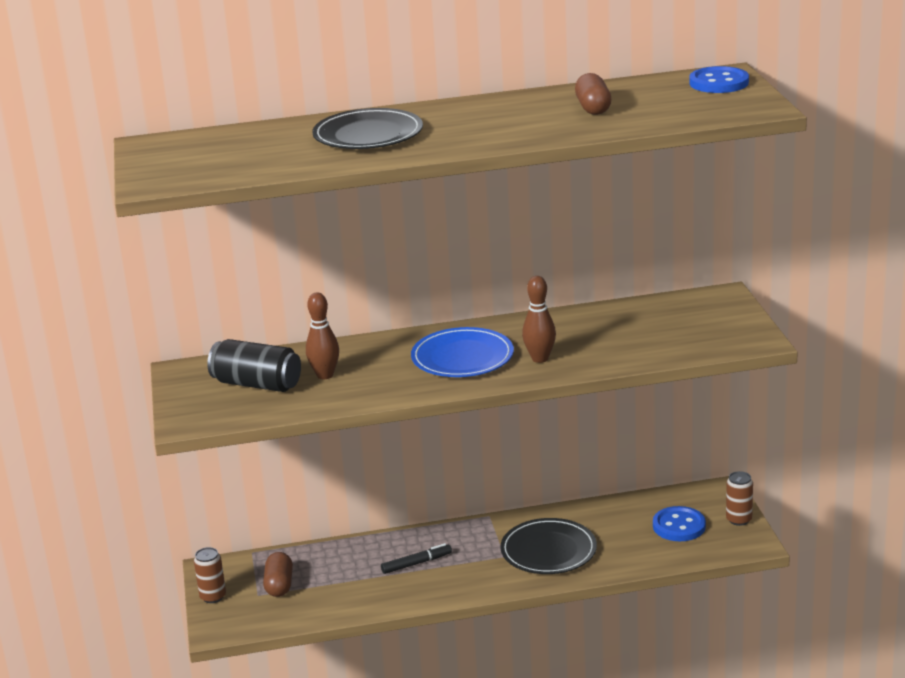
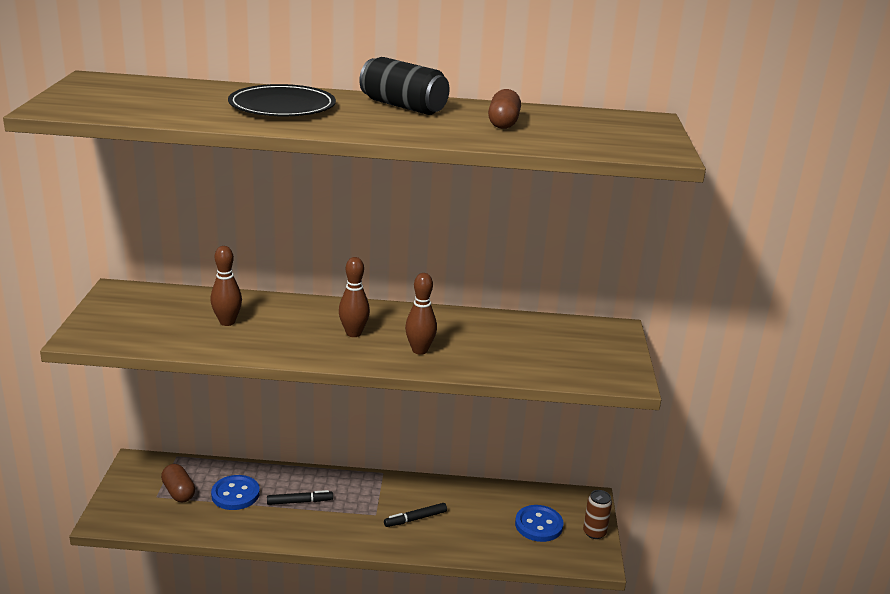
camera: 10 degrees right, 0 degrees up
brown can [194,547,226,603] -> none
black can [207,339,301,392] -> black can moved to [359,57,450,115]
brown capsule [263,552,293,597] -> brown capsule turned 45 degrees counterclockwise [161,464,195,502]
blue plate [411,327,514,377] -> brown bowling pin [339,257,370,337]
black plate [500,518,597,574] -> black marker [384,503,447,527]
blue button [690,66,749,93] -> blue button moved to [211,475,260,510]

